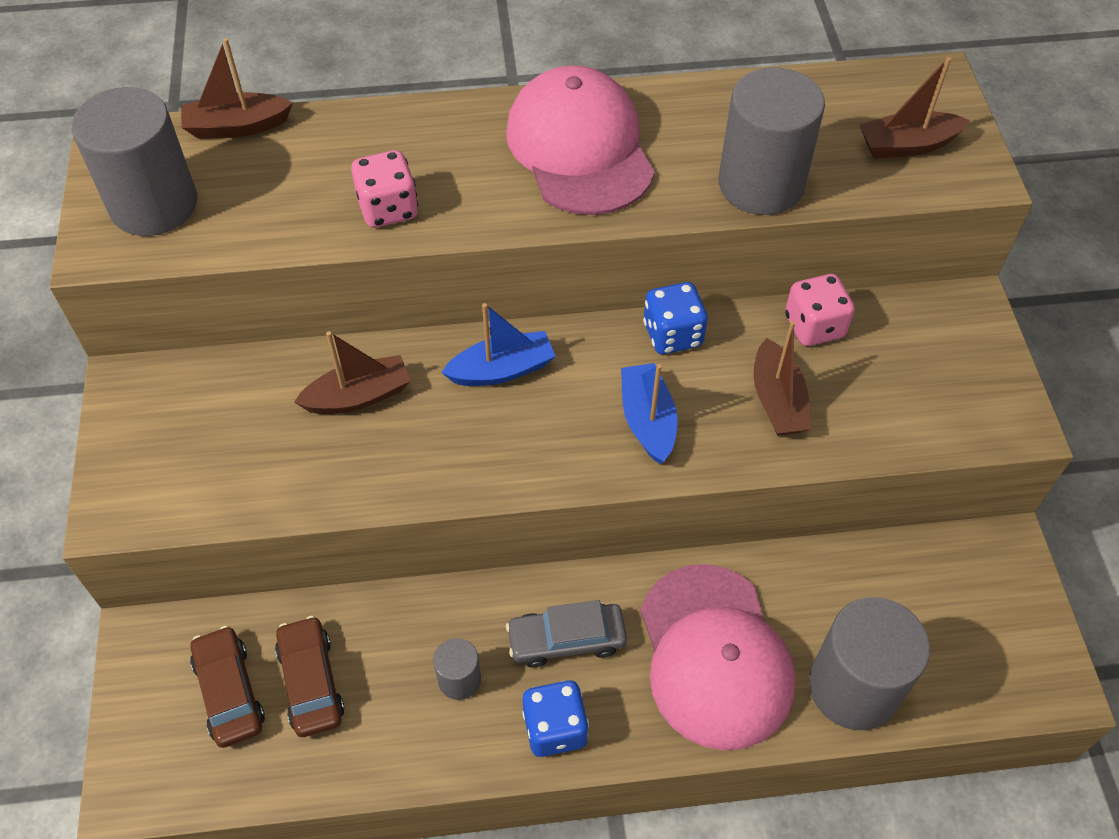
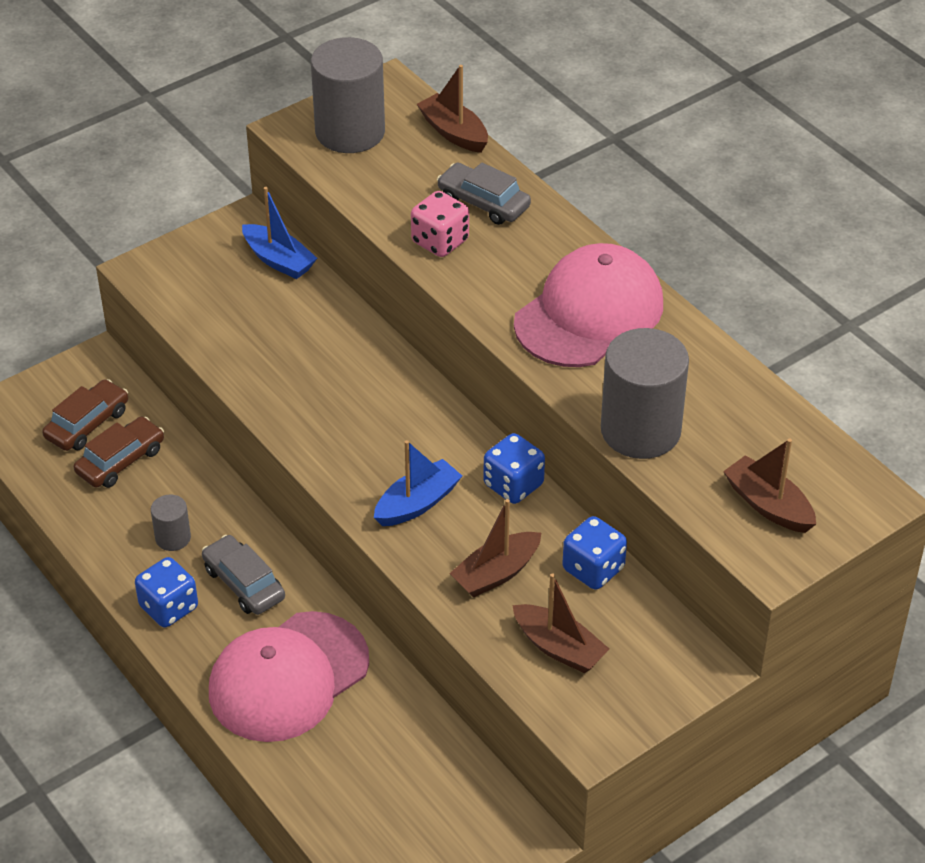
camera: 60 degrees right, 10 degrees down
brown boat [294,331,411,414] -> brown boat moved to [512,573,609,673]
blue boat [441,303,556,386] -> blue boat moved to [242,187,317,279]
pink dice [785,274,855,346] -> blue dice [562,516,627,590]
grey cylinder [809,597,930,730] -> none
none -> grey car [437,162,531,225]

